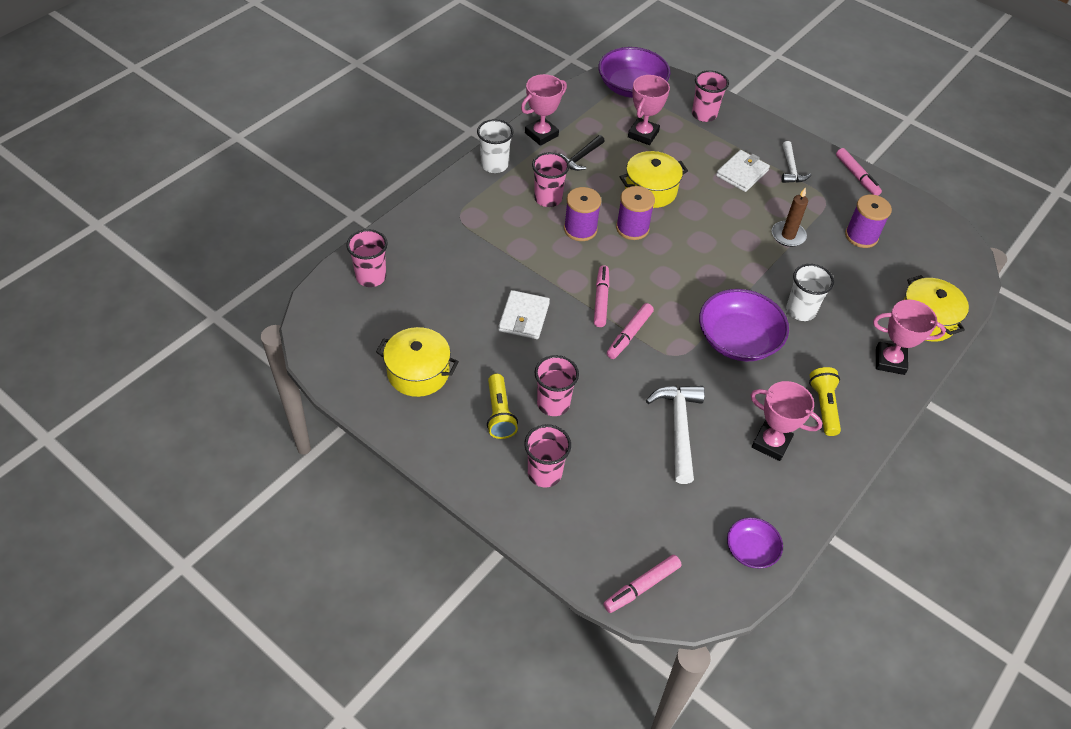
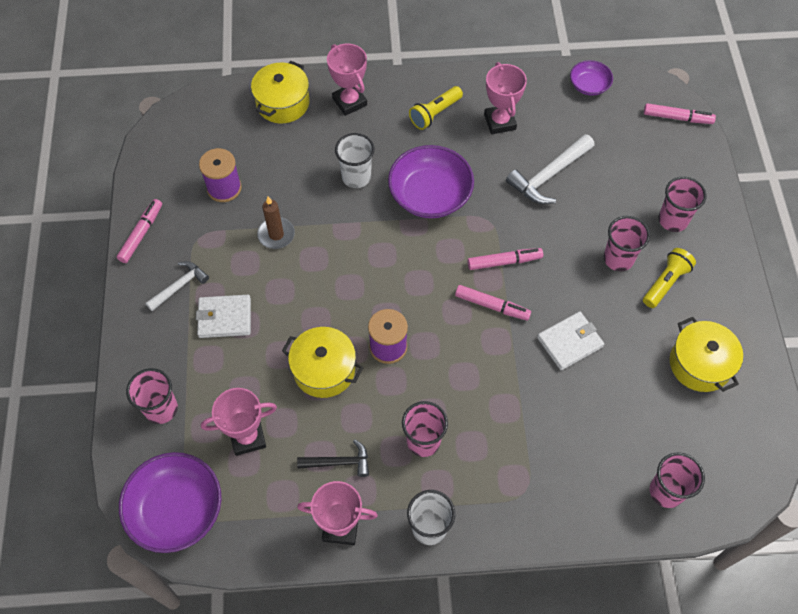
camera: 130 degrees left, 10 degrees up
purple spool [564,187,601,241] -> none
pink marker [594,265,609,327] -> pink marker turned 120 degrees counterclockwise [455,285,531,321]

